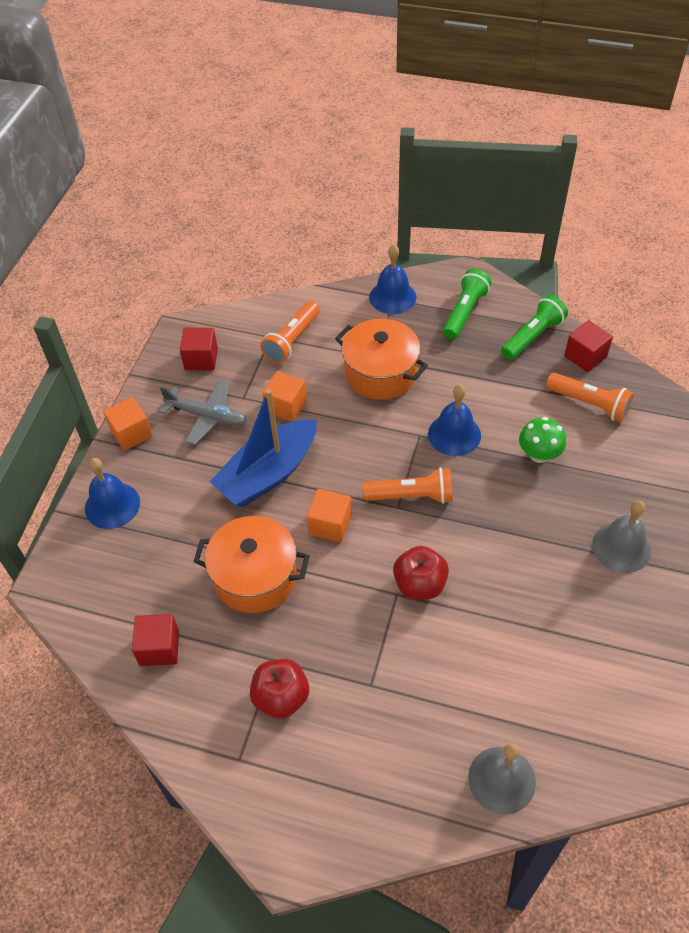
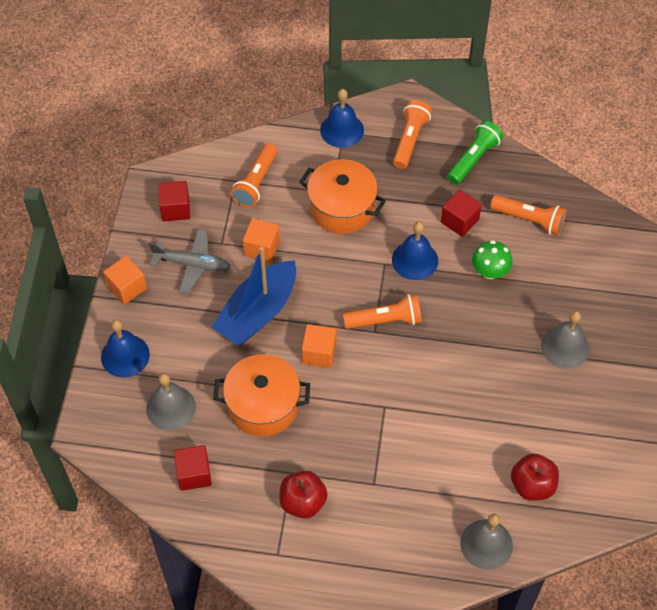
camera: 10 degrees left, 5 degrees up
red apple [393,546,449,600] -> red apple moved to [511,453,559,501]
green flashlight [443,269,492,340] -> orange flashlight [393,100,432,169]
red cube [564,320,613,372] -> red cube moved to [441,189,482,237]
none -> grey bell [146,373,196,431]

